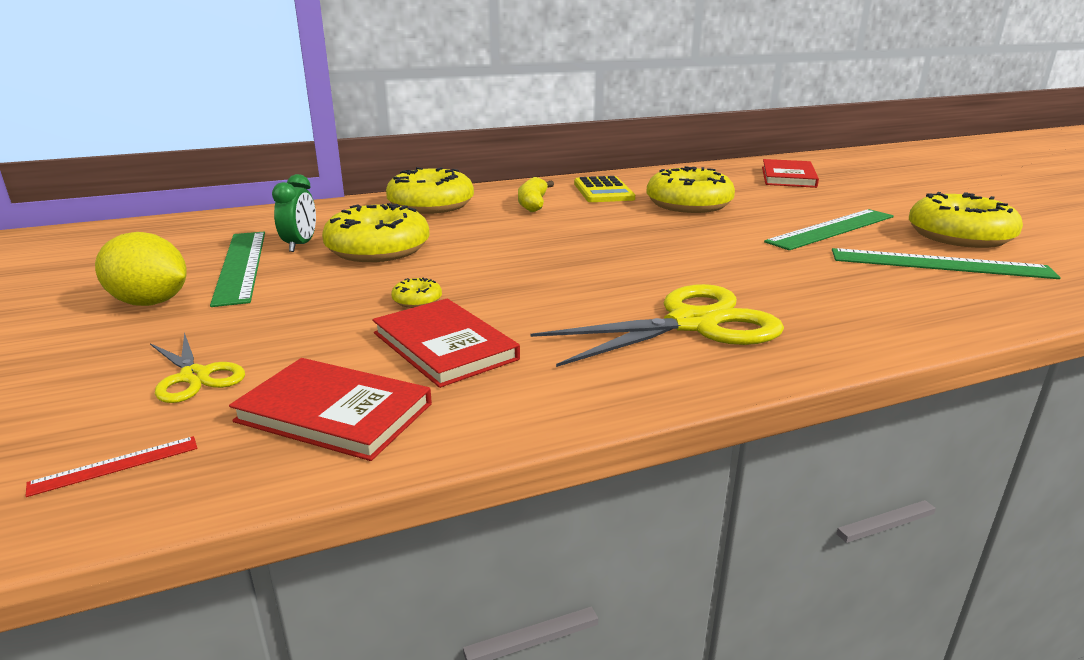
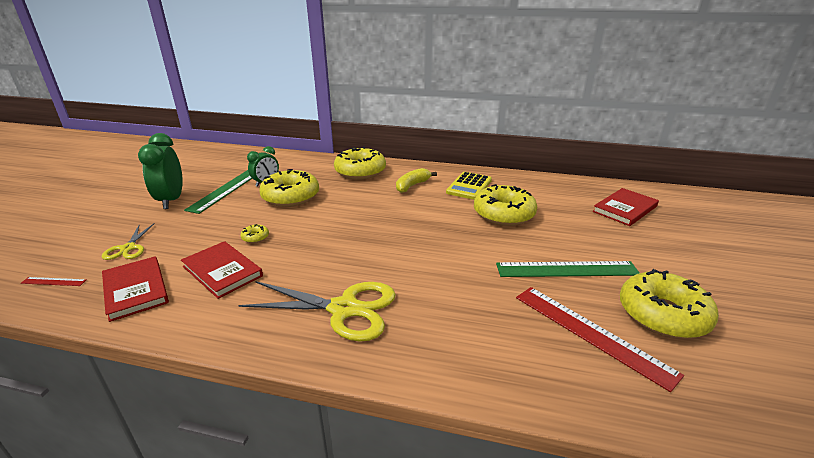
camera: 35 degrees right, 5 degrees up
yellow lemon [95,232,187,306] -> green clock [138,133,183,209]
red book [372,299,520,388] -> red book turned 45 degrees counterclockwise [181,241,263,299]
green ruler [832,248,1061,279] -> red ruler [516,287,684,392]

